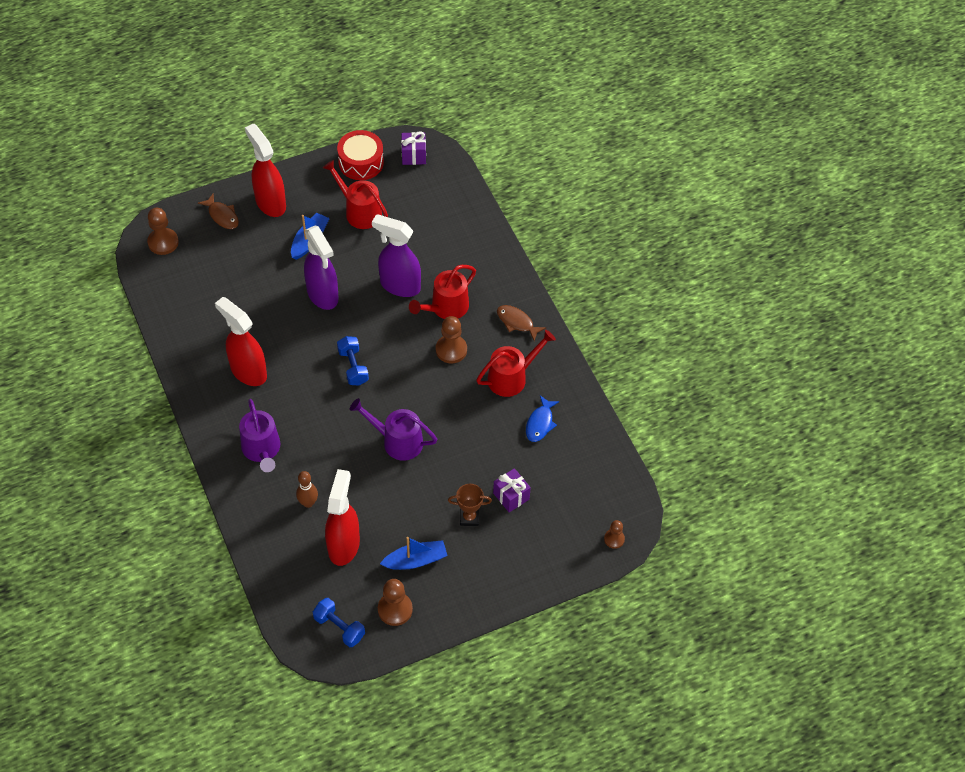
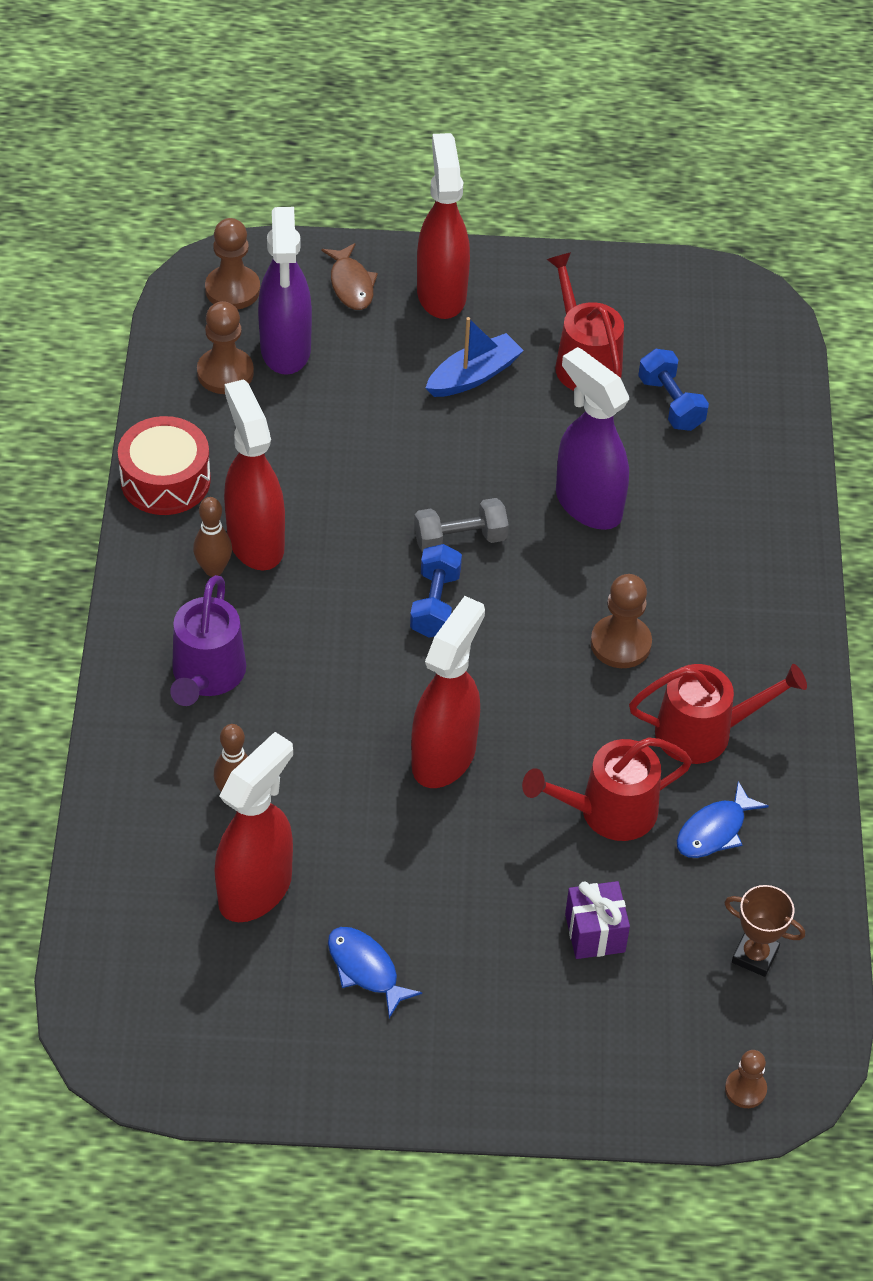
camera: 25 degrees right, 5 degrees down
purple spray bottle [304,226,339,310] -> purple spray bottle moved to [258,207,312,375]
blue dumbbell [313,598,365,647] -> blue dumbbell moved to [638,349,709,431]
red drum [337,130,384,180] -> red drum moved to [118,416,211,515]
purple watering can [350,398,438,461] -> red spray bottle [411,596,485,788]
brown pawn [378,579,413,626] -> brown pawn moved to [197,301,254,394]
blue boat [380,537,448,570] -> blue fish [328,927,422,1018]
purple gift [401,131,426,165] -> none
red watering can [409,265,476,319] -> red watering can moved to [522,737,692,841]
brown trophy [448,484,492,526] -> brown trophy moved to [724,885,805,977]
brown fish [497,305,546,341] -> none
none -> brown bowling pin [193,497,232,577]
none -> grey dumbbell [414,498,509,552]

